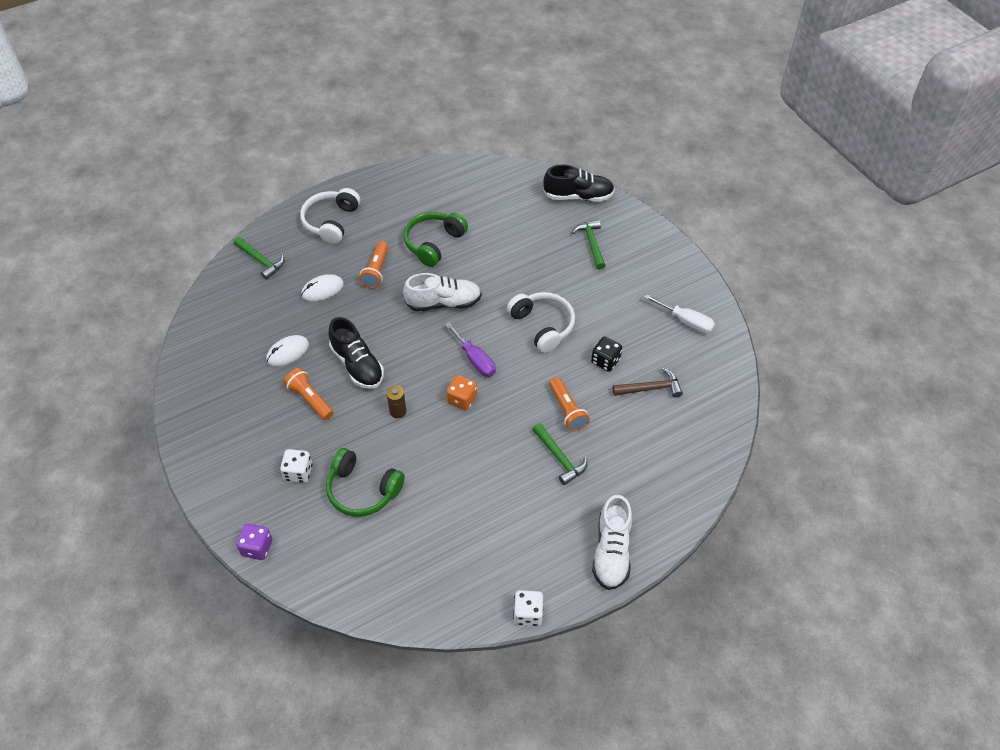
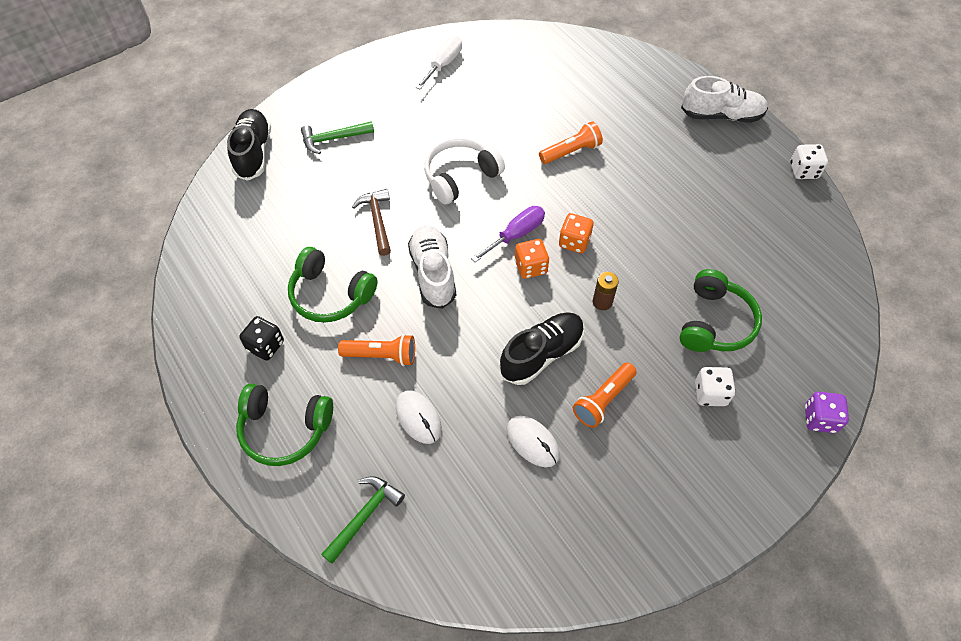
camera: 95 degrees left, 5 degrees up
white headphones [300,188,360,244] -> green headphones [236,383,333,466]
green hammer [532,423,587,485] -> none
black dice [591,336,622,372] -> black dice moved to [239,316,284,361]
brown hammer [613,368,683,398] -> brown hammer moved to [352,189,391,256]
none -> orange dice [515,239,549,279]

